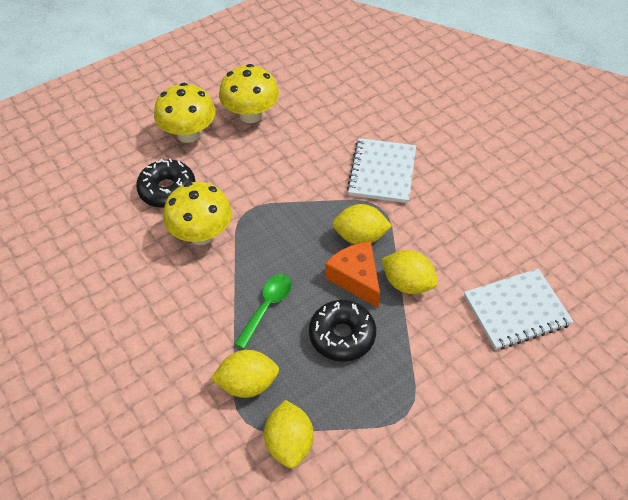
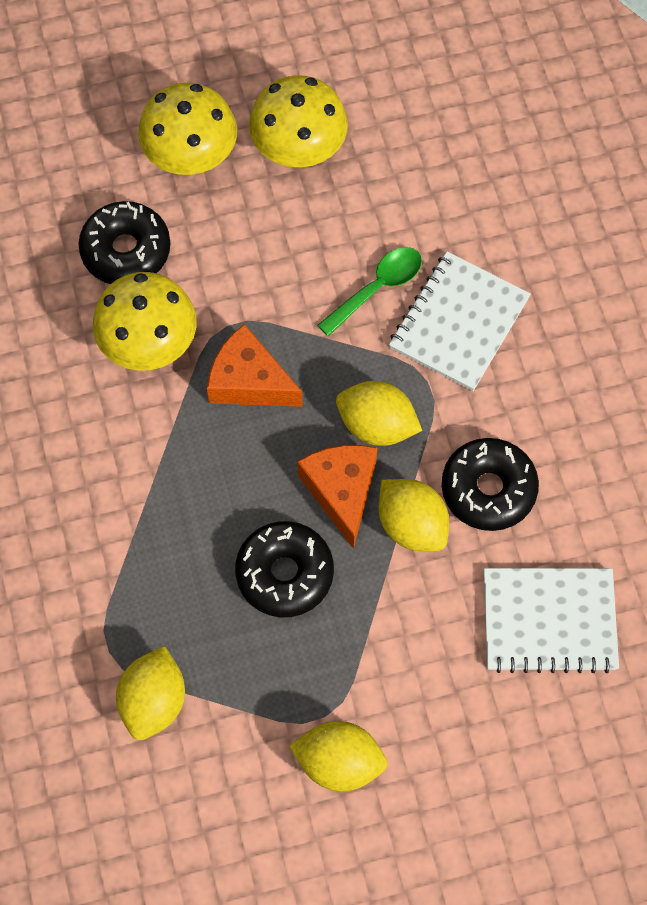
camera: 20 degrees right, 15 degrees up
yellow lemon [211,350,279,398] -> yellow lemon moved to [289,721,387,791]
green spoon [234,274,292,349] -> green spoon moved to [317,247,422,337]
none -> orange cheese [207,324,303,407]
none -> black donut [442,438,539,531]

